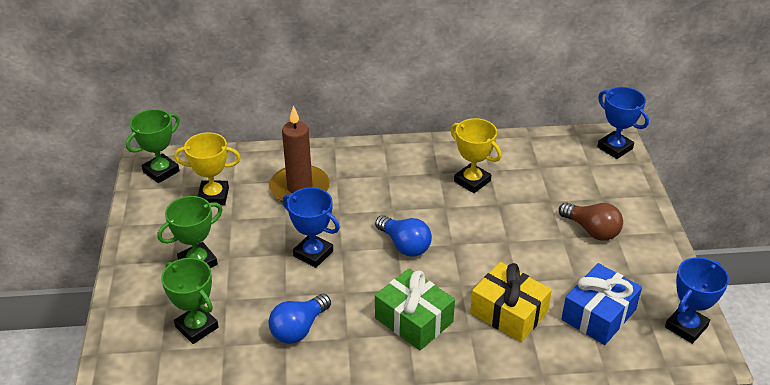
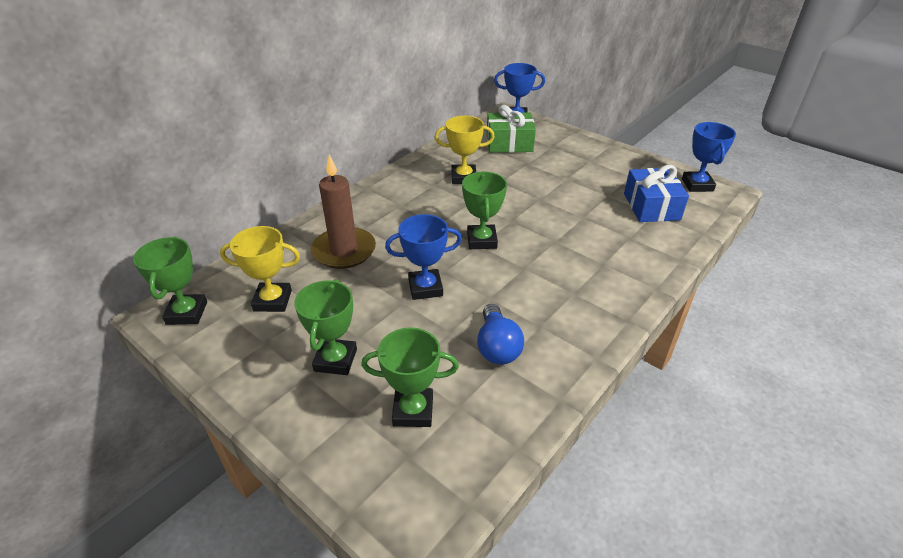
camera: 45 degrees left, 0 degrees up
yellow trophy [174,132,241,205] -> yellow trophy turned 45 degrees clockwise [220,226,300,312]
blue light bulb [375,215,432,257] -> green trophy [462,172,507,249]
green gift [375,268,455,350] -> green gift moved to [487,105,536,153]
yellow gift [470,262,552,342] -> none
brown light bulb [559,202,623,241] -> none

